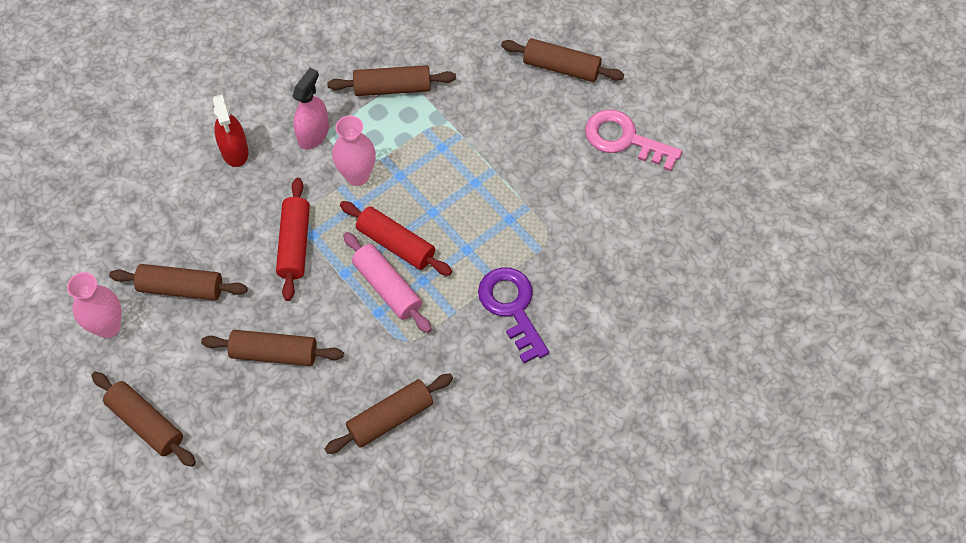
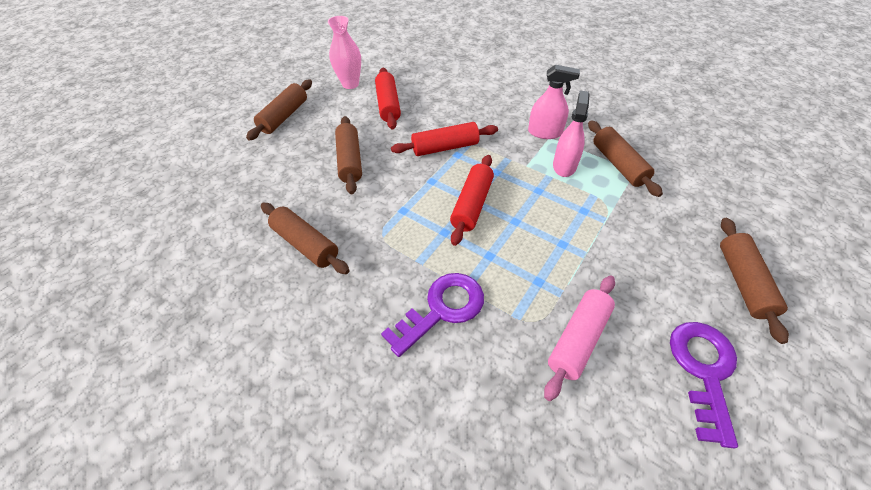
camera: 75 degrees right, 10 degrees down
brown rolling pin [109,264,248,300] -> red rolling pin [375,68,401,129]
red spray bottle [213,94,248,167] -> none
pink vase [332,116,376,186] -> none
pink rolling pin [343,232,432,333] -> pink rolling pin moved to [544,275,615,401]
pink key [585,109,682,171] -> purple key [670,322,738,449]
none -> pink spray bottle [553,90,590,177]

